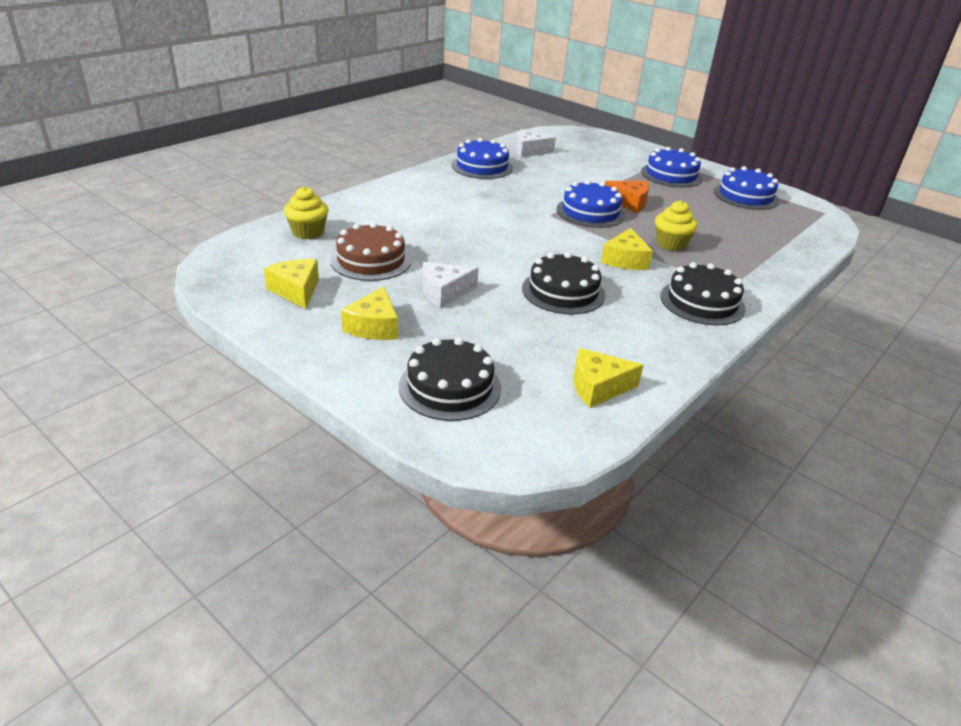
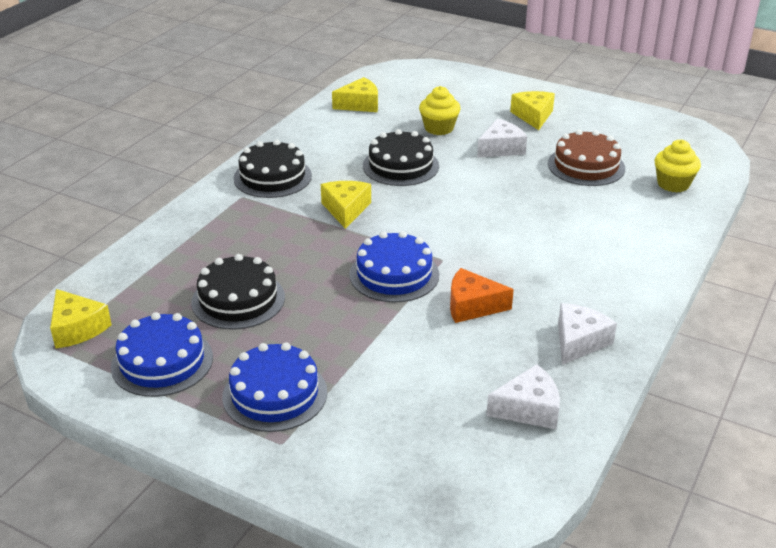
camera: 170 degrees right, 0 degrees up
yellow cheese [264,259,319,309] -> yellow cheese moved to [50,289,112,349]
black cake [399,337,501,421] -> black cake moved to [191,254,285,330]
blue cake [452,138,513,179] -> white cheese [558,303,617,365]
orange cheese [605,181,649,213] -> orange cheese moved to [450,268,514,323]
yellow cupcake [655,200,698,251] -> yellow cupcake moved to [419,86,460,135]

